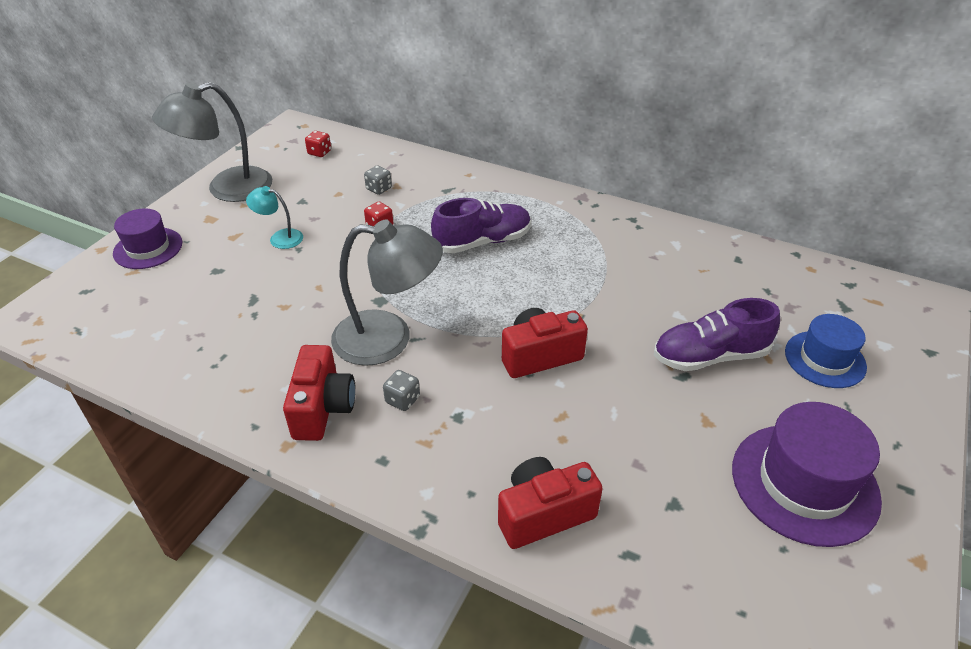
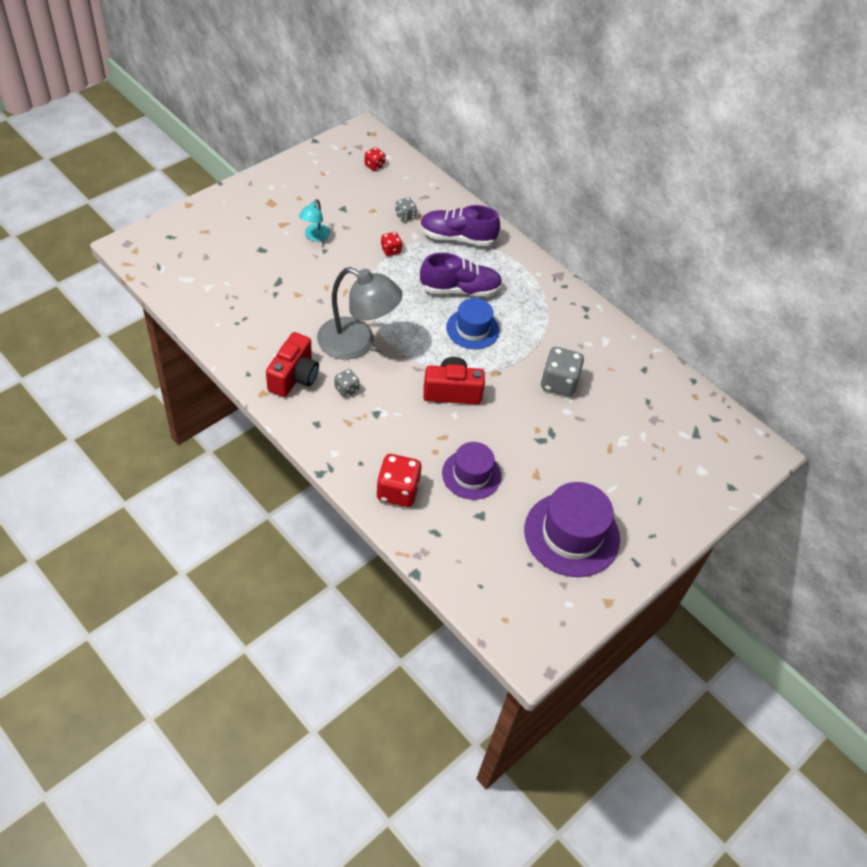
camera: 15 degrees right, 10 degrees up
purple hat [113,208,182,269] -> purple hat moved to [442,442,501,500]
grey lamp [152,82,272,202] -> none
turquoise lamp [246,186,303,249] -> turquoise lamp turned 105 degrees counterclockwise [299,199,330,242]
red camera [498,457,603,549] -> red dice [376,454,422,507]
purple shoe [654,298,780,371] -> purple shoe moved to [420,205,500,246]
blue hat [785,314,867,388] -> blue hat moved to [446,298,499,349]
none -> grey dice [540,347,584,396]

